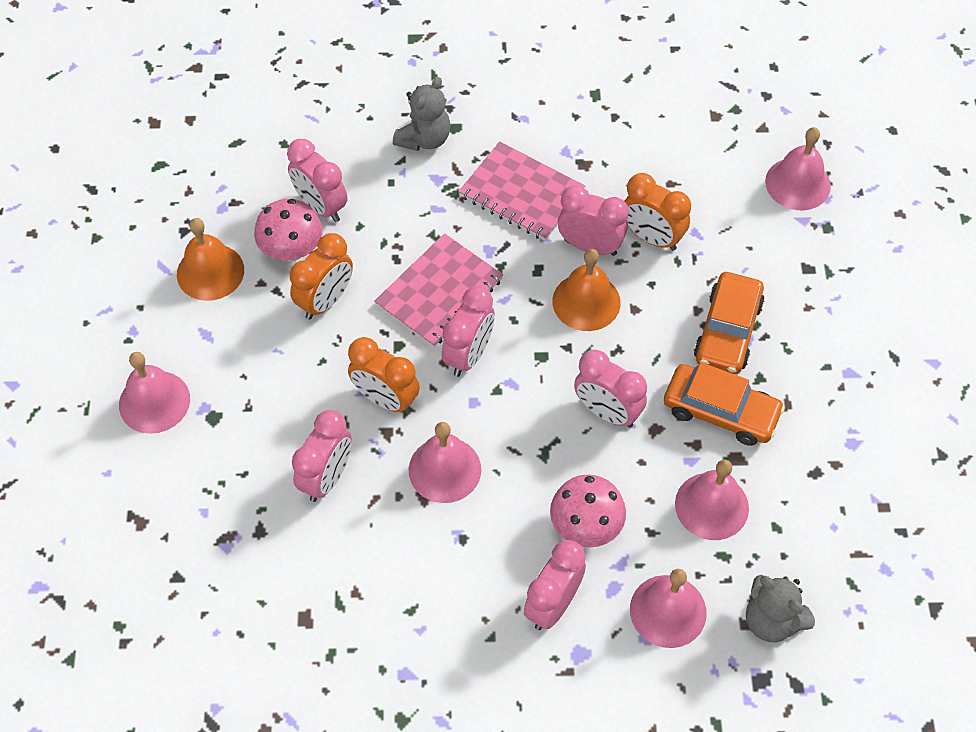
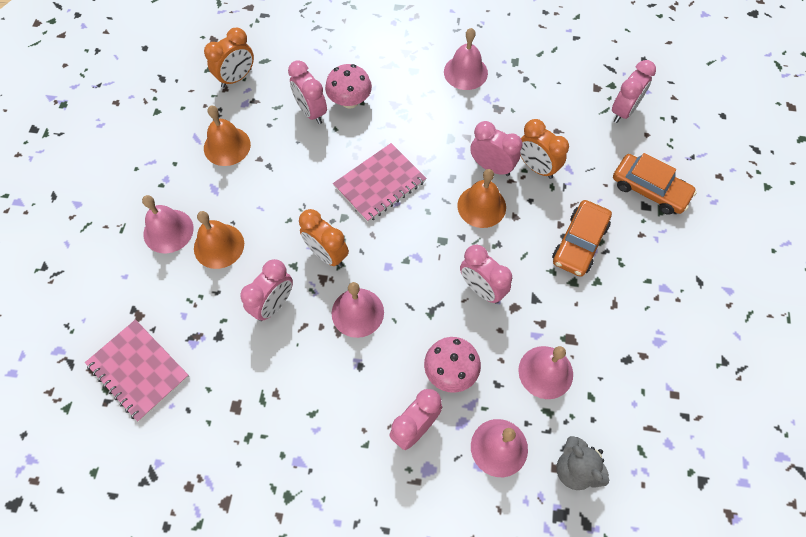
camera: 10 degrees right, 5 degrees up
pink mushroom [254,199,323,261] -> pink mushroom moved to [325,64,372,109]
orange clock [290,233,353,320] -> orange clock moved to [204,28,254,88]
grey teddy bear [393,77,451,151] -> none
pink clock [442,286,495,377] -> pink clock moved to [612,60,656,123]
pink notebook [459,141,585,241] -> pink notebook moved to [85,320,189,422]
orange car [664,362,785,446] -> orange car moved to [613,153,697,215]
pink bell [765,127,831,210] -> pink bell moved to [444,28,488,90]
none -> orange bell [194,211,244,269]

